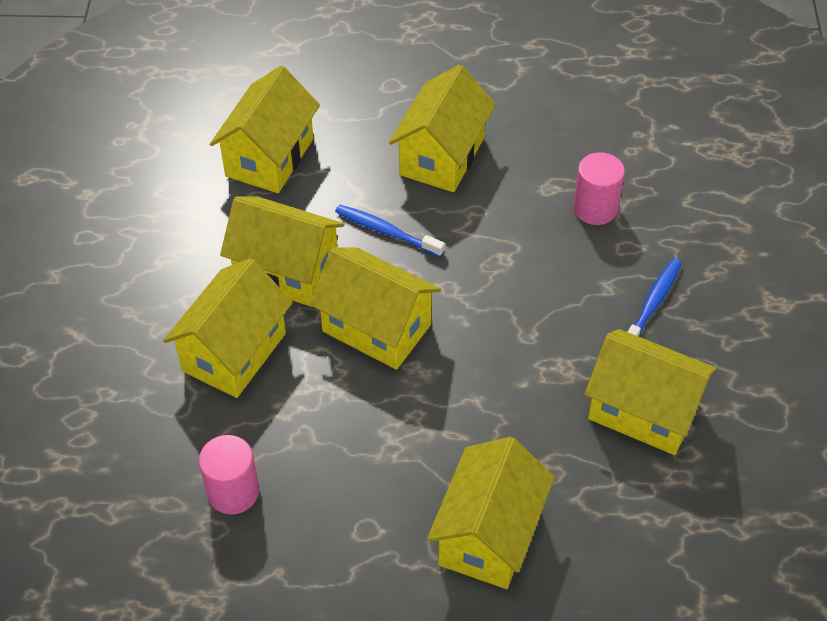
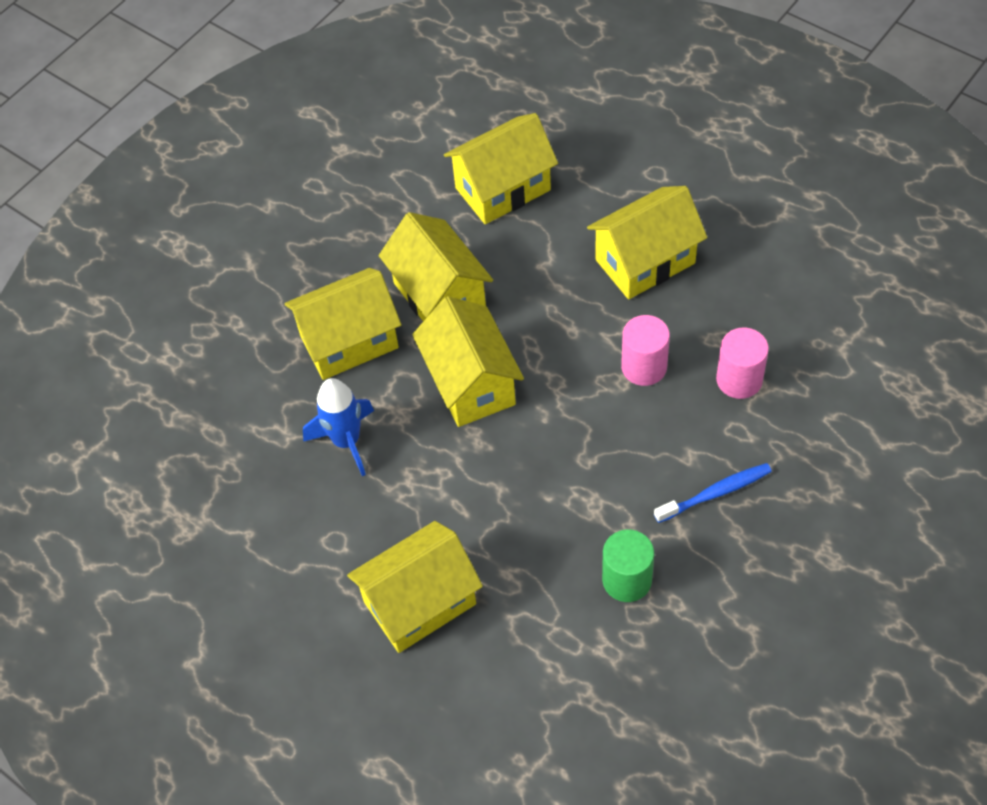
camera: 40 degrees right, 5 degrees up
pink cylinder [199,435,259,514] -> pink cylinder moved to [621,315,670,386]
blue toothbrush [335,205,445,257] -> none
yellow house [585,329,717,455] -> green cylinder [602,529,654,602]
none -> blue rocket [303,378,374,476]

